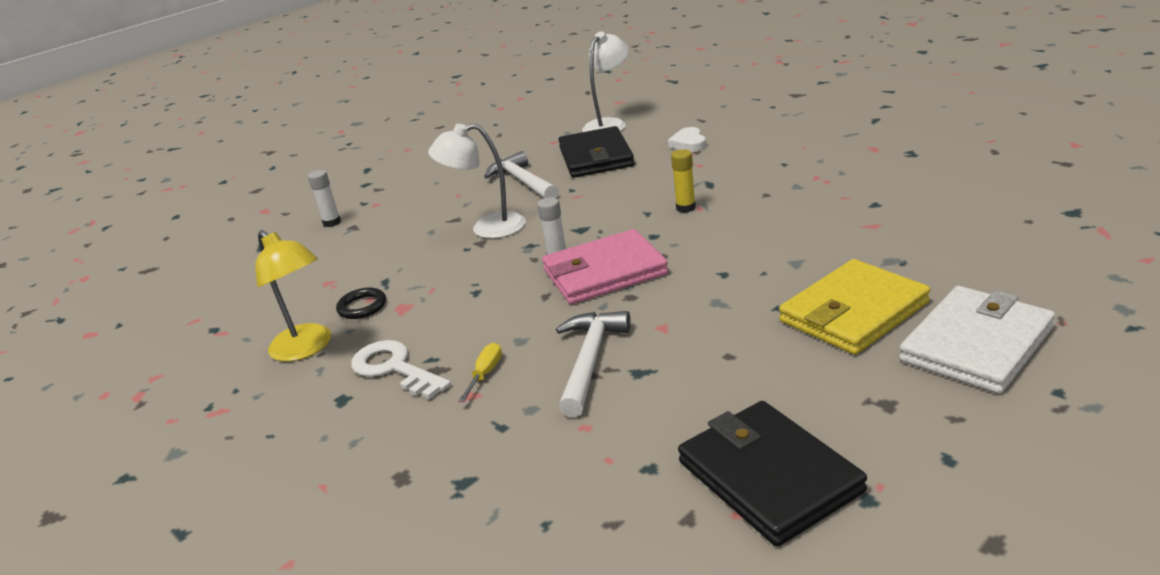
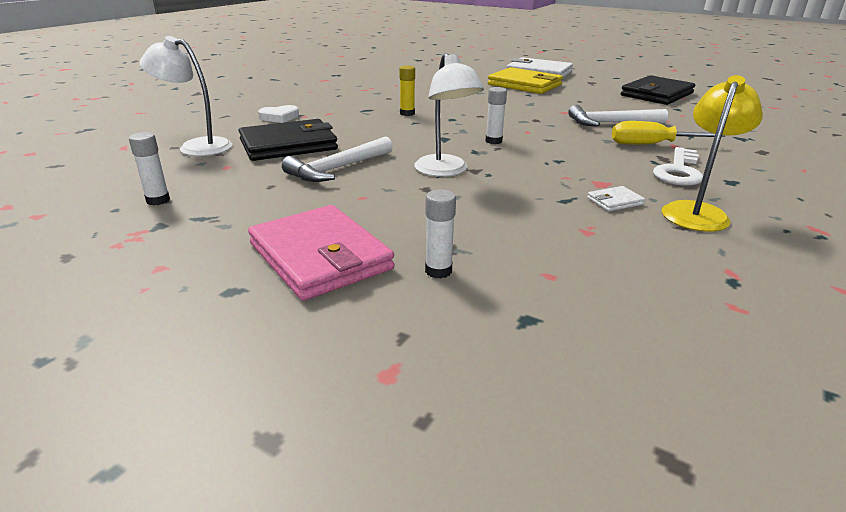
camera: 110 degrees left, 0 degrees up
black ring [336,288,386,319] -> white wallet [587,186,645,211]
yellow screwdriver [459,343,502,402] -> yellow screwdriver [612,121,725,145], size x1.79
pink wallet [542,229,668,304] -> pink wallet moved to [248,205,394,301]
none -> white glue stick [129,132,170,206]

